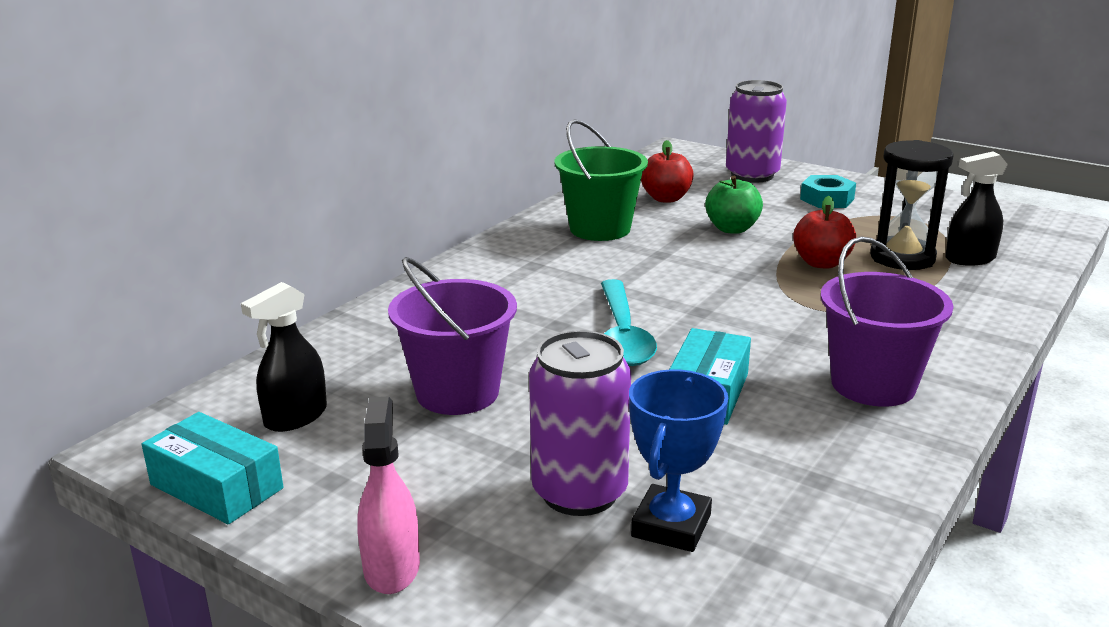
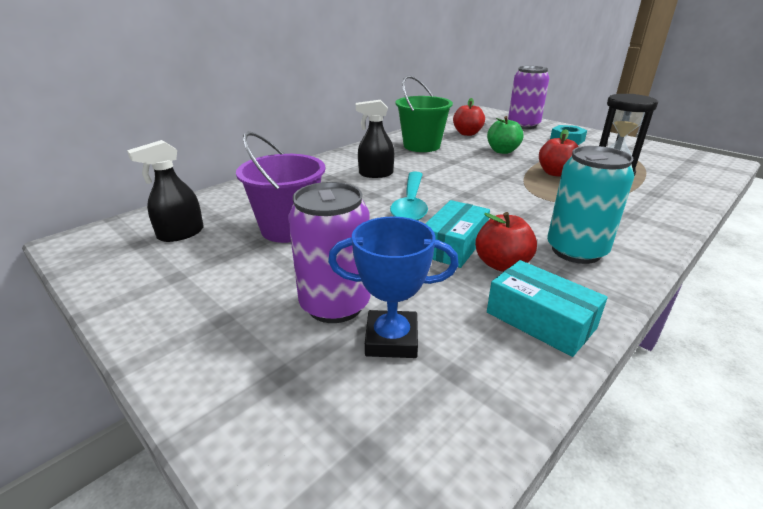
camera: 10 degrees right, 5 degrees up
turquoise box [142,412,283,524] -> turquoise box moved to [487,260,608,357]
pink spray bottle [357,396,420,594] -> none
blue trophy [629,369,728,552] -> blue trophy turned 60 degrees clockwise [328,216,459,358]
purple bucket [821,236,953,407] -> turquoise can [547,146,635,264]
black spray bottle [945,152,1008,266] -> black spray bottle moved to [356,100,394,178]
none -> red apple [475,212,537,272]

